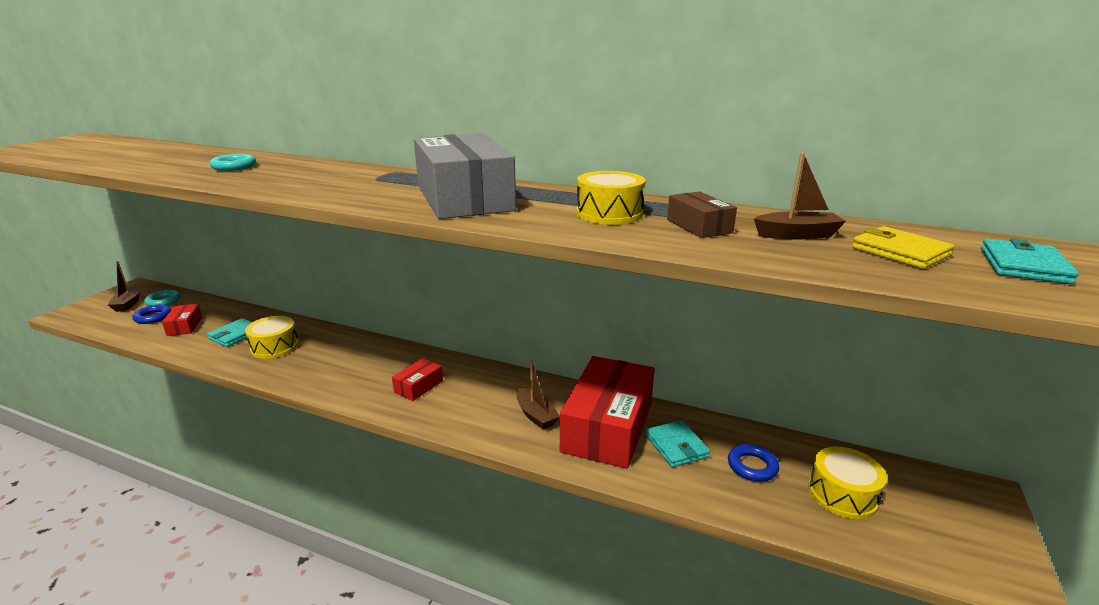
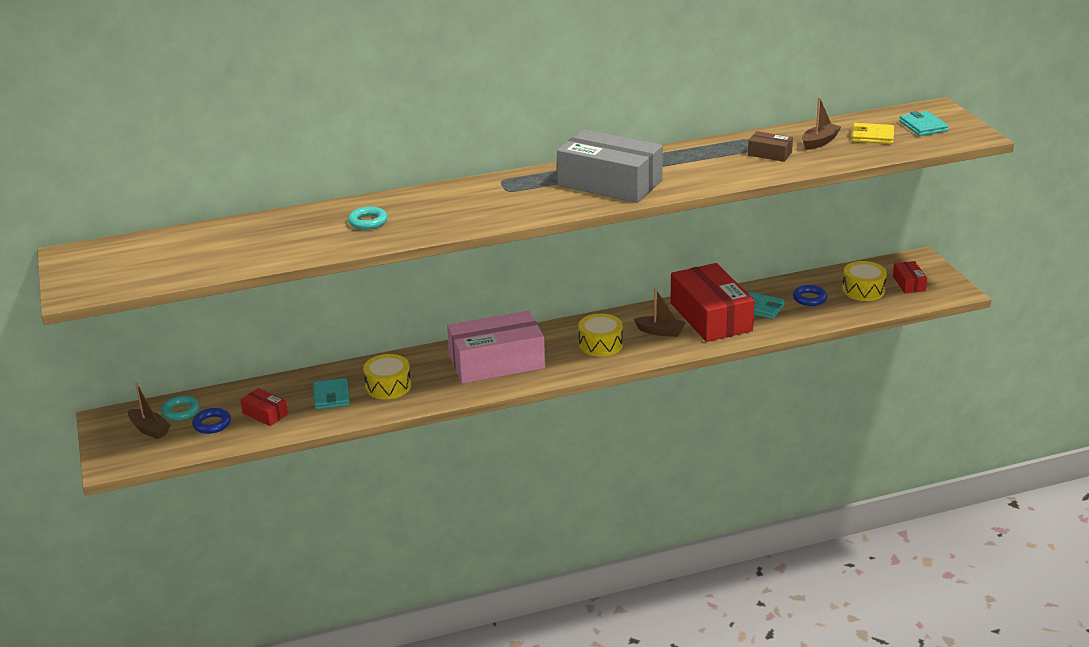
camera: 40 degrees left, 5 degrees up
red box [392,358,443,401] -> red box moved to [893,261,927,293]
yellow drum [577,171,646,225] -> yellow drum moved to [578,313,623,357]
none -> pink box [447,311,545,384]

